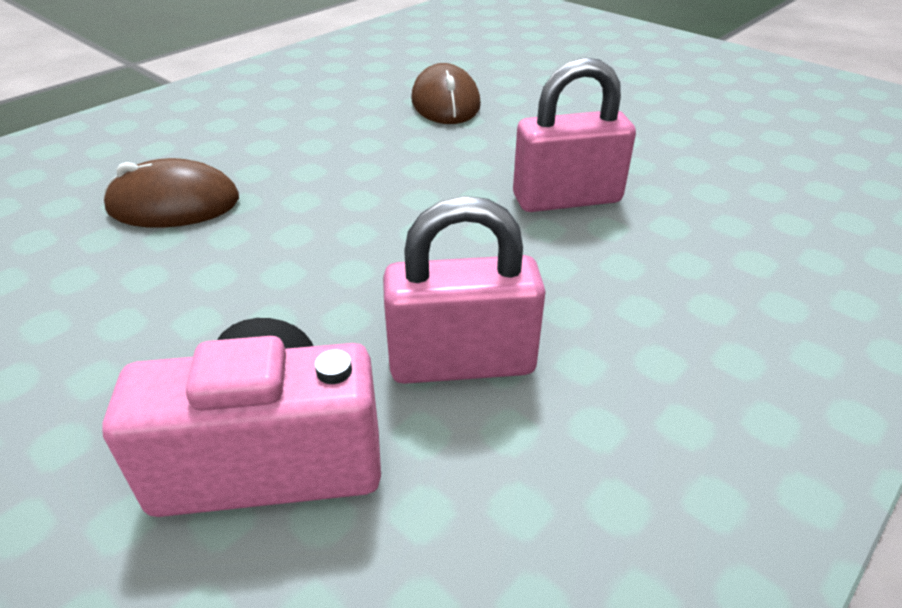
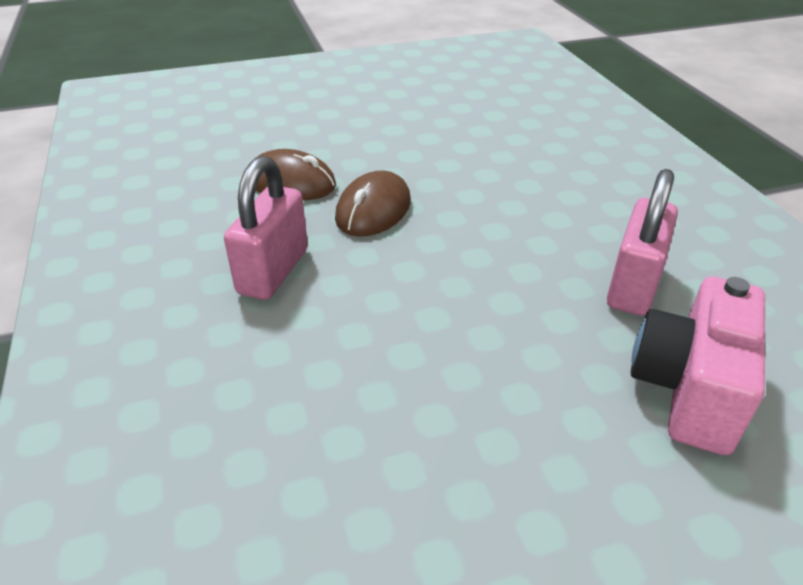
camera: 60 degrees left, 0 degrees up
brown mouse [104,158,239,228] -> brown mouse moved to [335,170,411,237]
pink padlock [513,57,636,212] -> pink padlock moved to [224,156,308,300]

